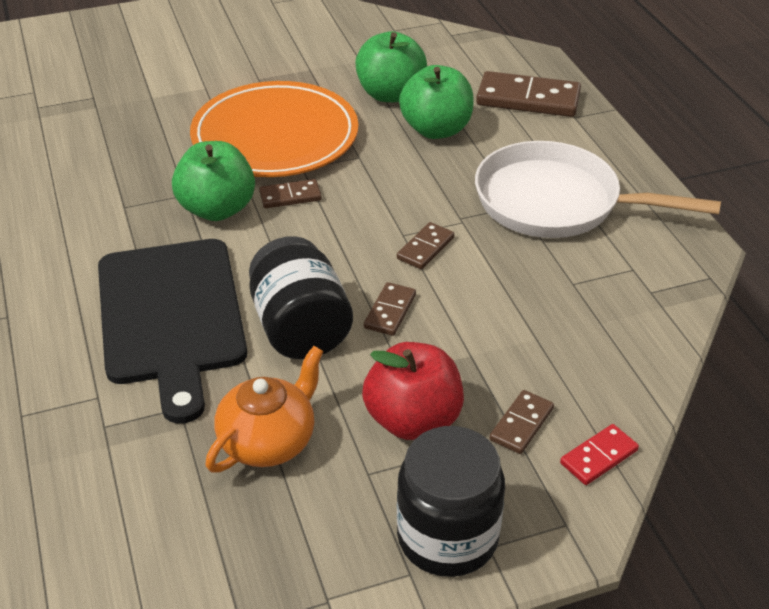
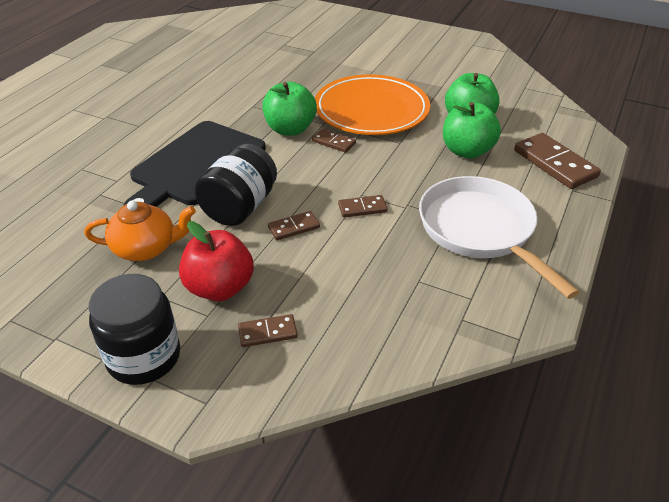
camera: 45 degrees right, 0 degrees up
red domino [560,424,639,485] -> none

